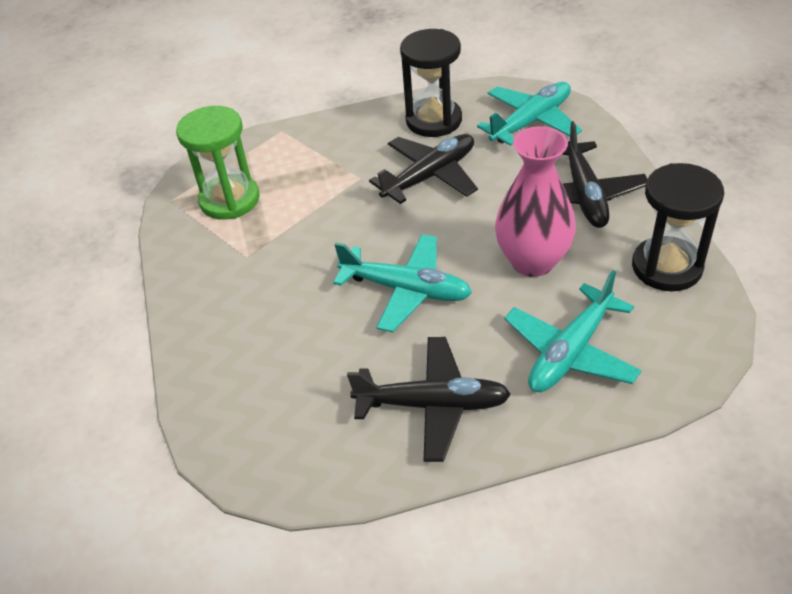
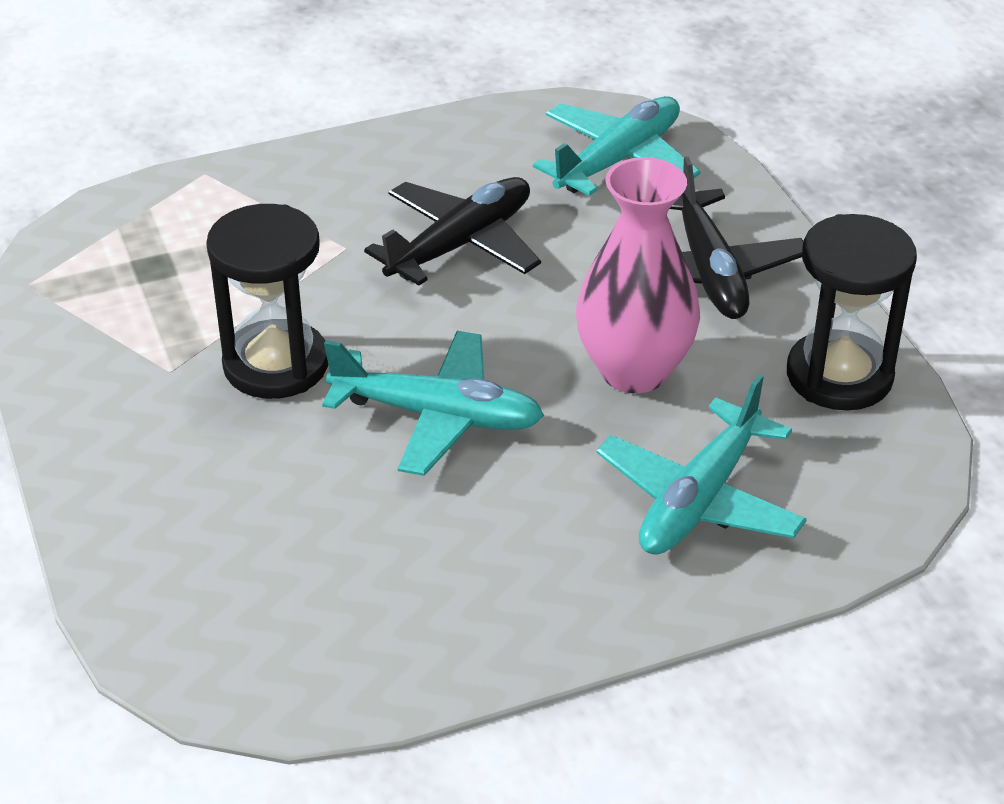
camera: 10 degrees left, 5 degrees down
green hourglass [176,106,259,220] -> none
black plane [347,337,511,462] -> none
black hourglass [400,29,462,137] -> black hourglass moved to [206,204,328,399]

